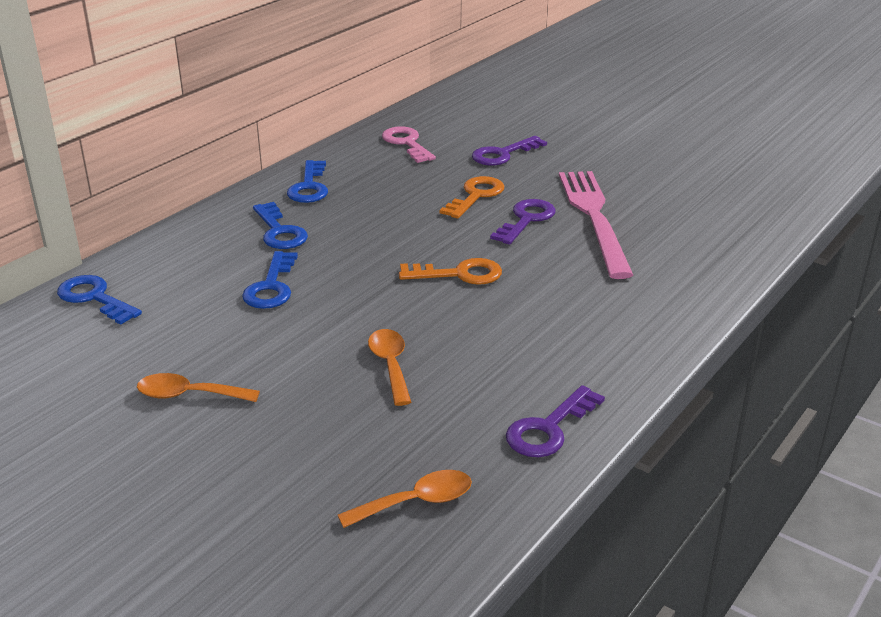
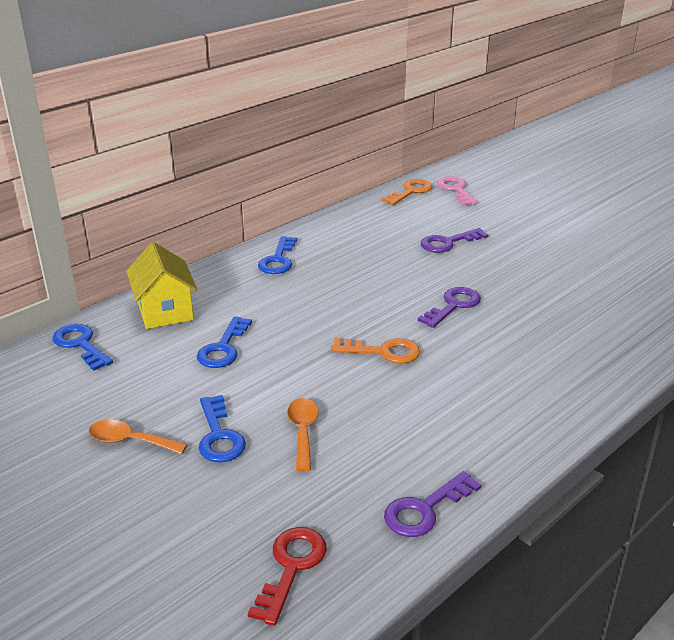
camera: 10 degrees right, 0 degrees up
blue key [253,202,308,249] -> blue key moved to [198,395,246,462]
orange spoon [338,470,472,528] -> red key [248,527,327,626]
pink key [382,126,436,163] -> pink key moved to [437,176,478,206]
orange key [440,176,504,219] -> orange key moved to [382,179,433,205]
pink fork [559,171,633,279] -> none
none -> yellow house [126,242,197,329]

